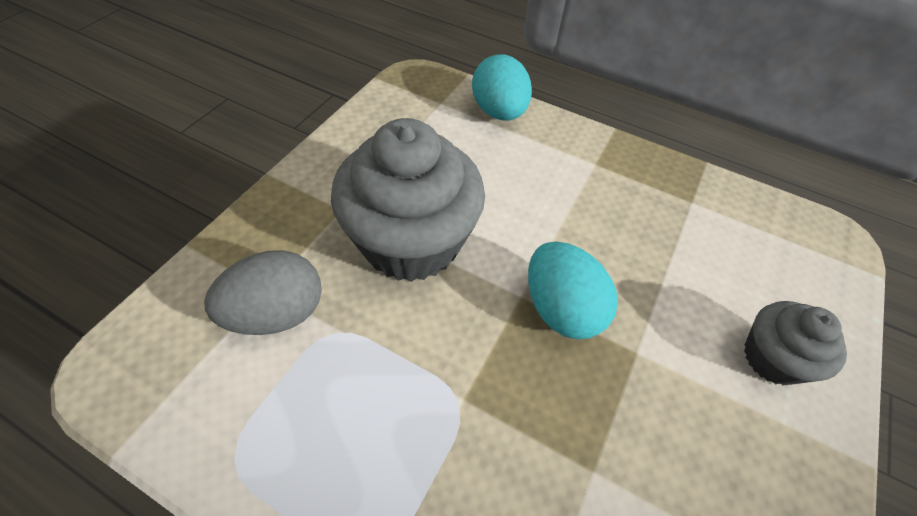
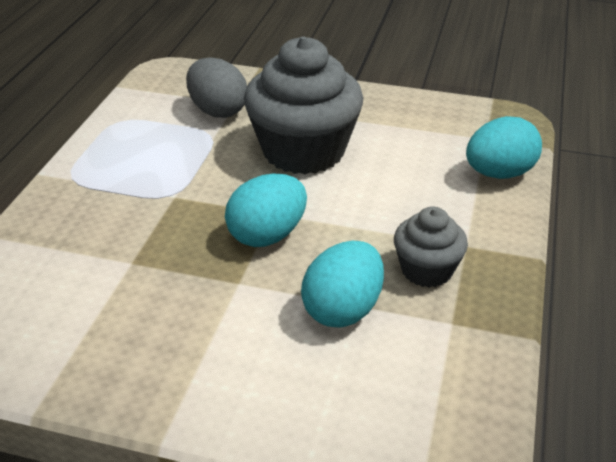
camera: 80 degrees right, 15 degrees down
grey cupcake [744,301,847,386] -> grey cupcake moved to [394,206,468,287]
none -> turquoise egg [301,241,384,328]

